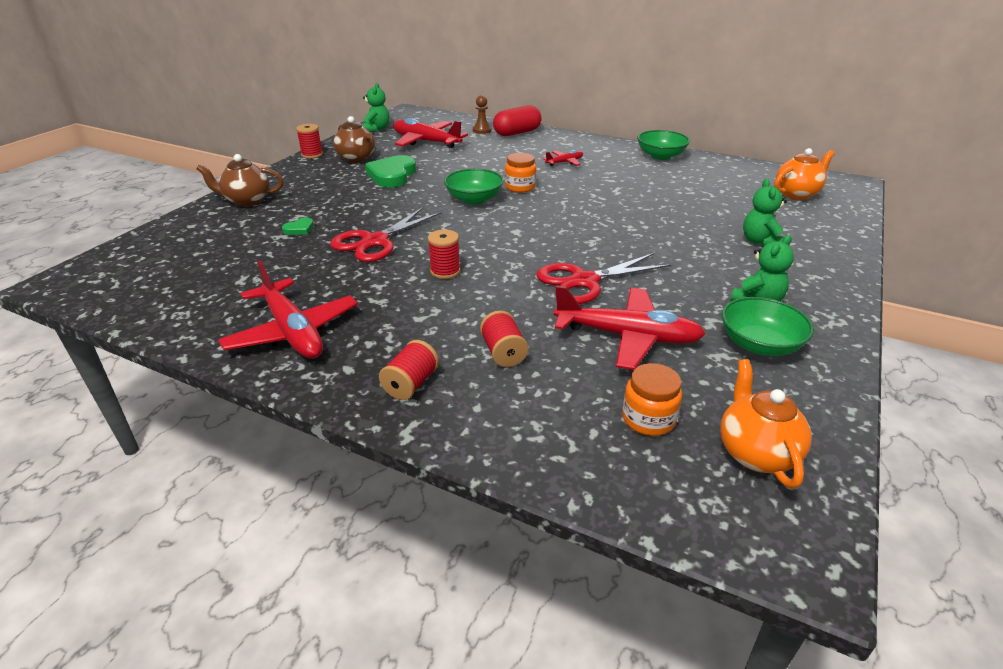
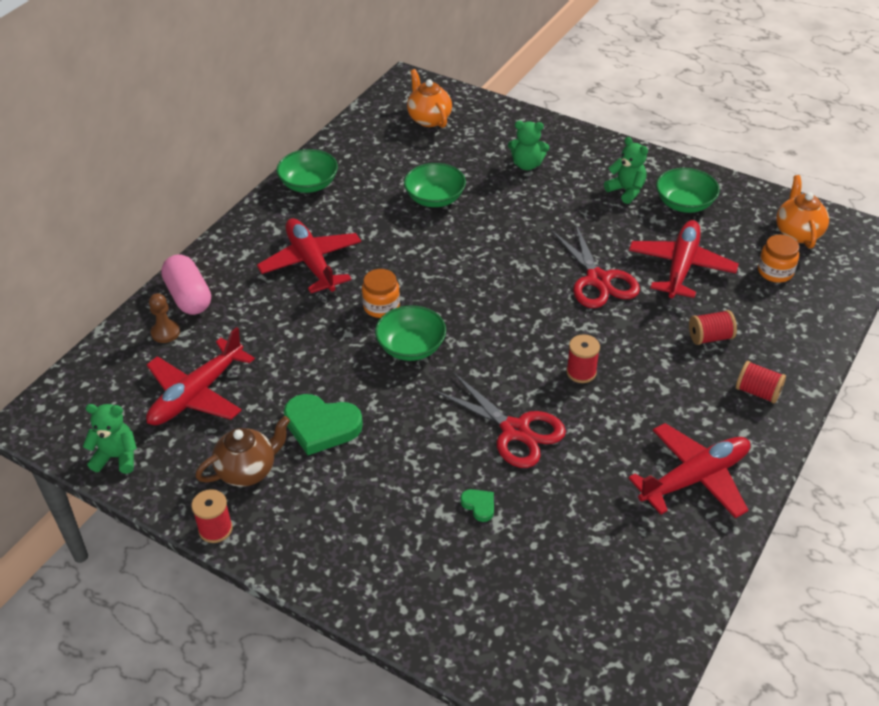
camera: 85 degrees left, 10 degrees up
brown teapot [196,154,284,207] -> none
red capsule [493,106,542,136] -> pink capsule [161,254,211,315]
red plane [542,150,583,166] -> red plane [257,218,361,293], size x2.02
orange teapot [720,359,812,489] -> orange teapot turned 90 degrees clockwise [776,175,829,249]
none -> green bowl [404,163,466,207]

